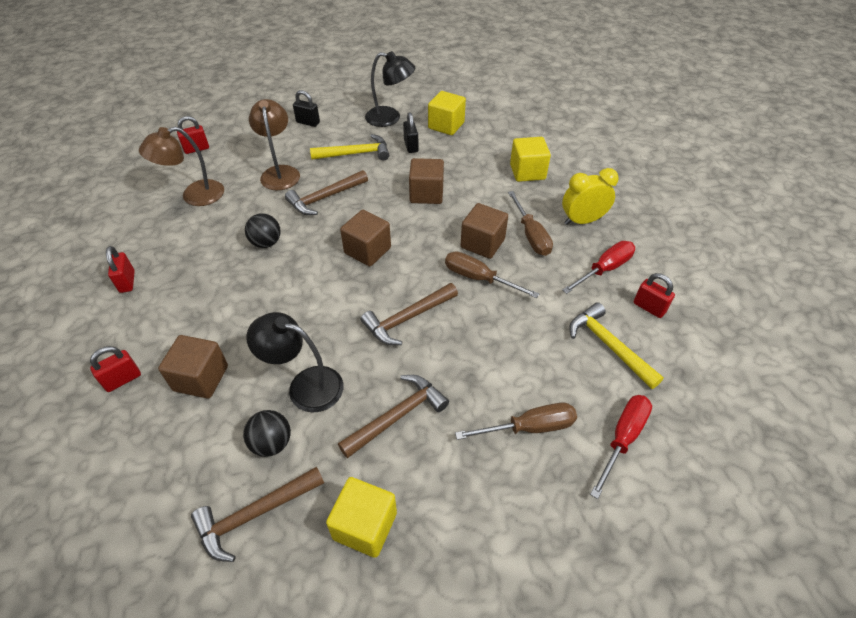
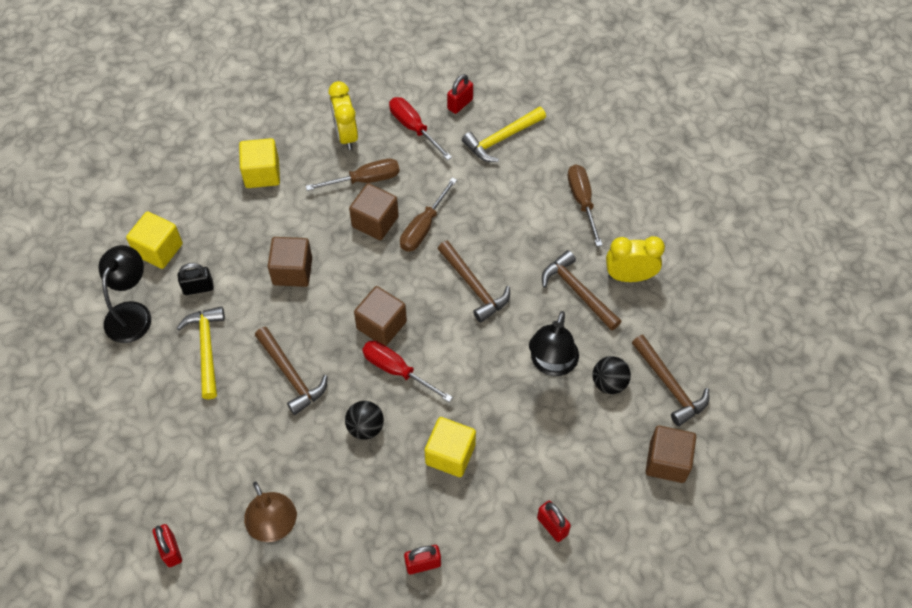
camera: 90 degrees left, 10 degrees up
brown cube [158,335,228,399] -> brown cube moved to [645,425,696,483]
brown lamp [249,99,300,190] -> none
black padlock [293,90,320,127] -> none
yellow cube [326,477,397,558] -> yellow cube moved to [424,417,476,477]
red screwdriver [590,395,652,499] -> red screwdriver moved to [362,341,453,402]
none -> yellow clock [606,236,665,282]

